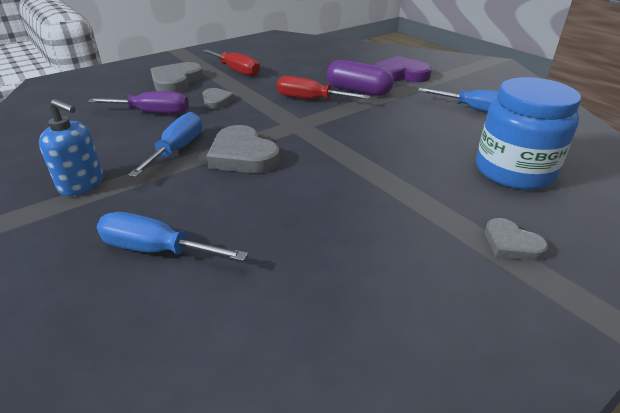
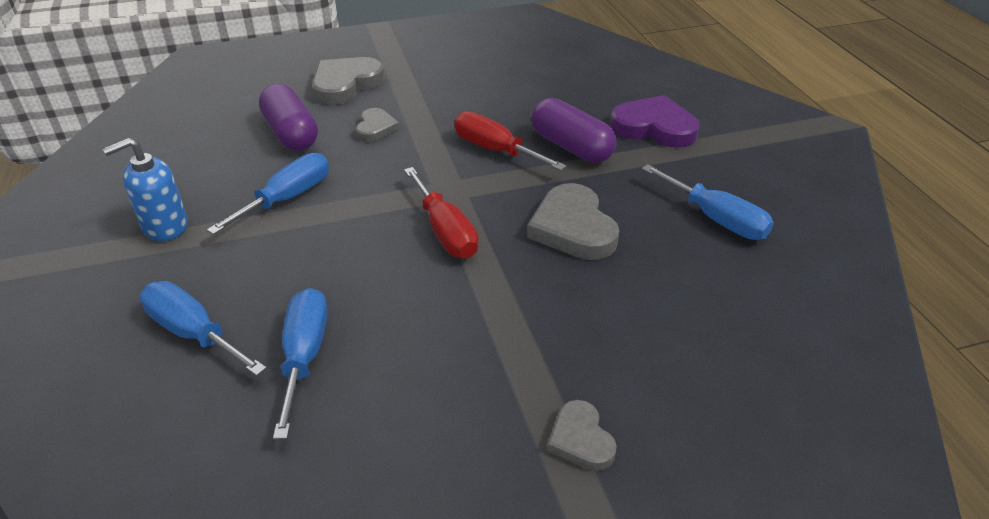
camera: 20 degrees right, 5 degrees up
blue soap dispenser [39,99,103,196] -> blue soap dispenser turned 105 degrees clockwise [103,138,188,241]
purple screwdriver [88,91,189,114] -> purple capsule [259,84,318,151]
red screwdriver [202,49,260,76] -> red screwdriver moved to [404,167,479,258]
grey heart [206,125,279,173] -> grey heart moved to [527,183,619,260]
blue jar [476,77,581,190] -> none
none -> blue screwdriver [273,288,328,439]

